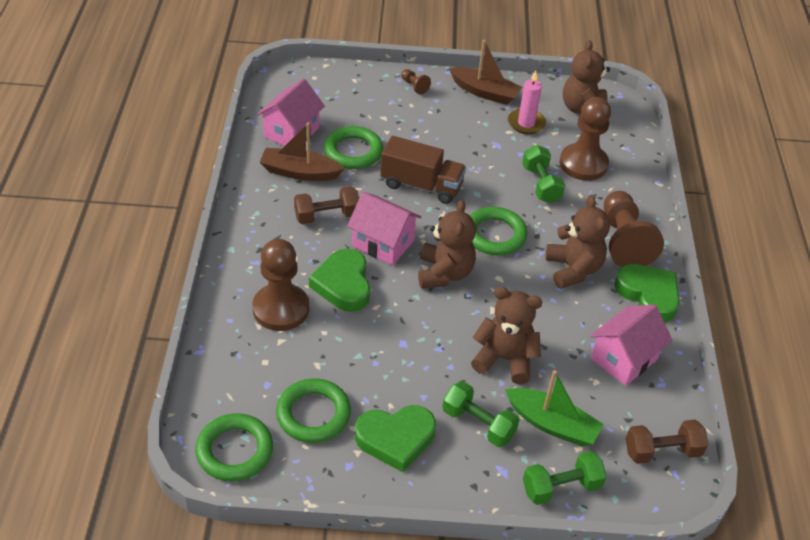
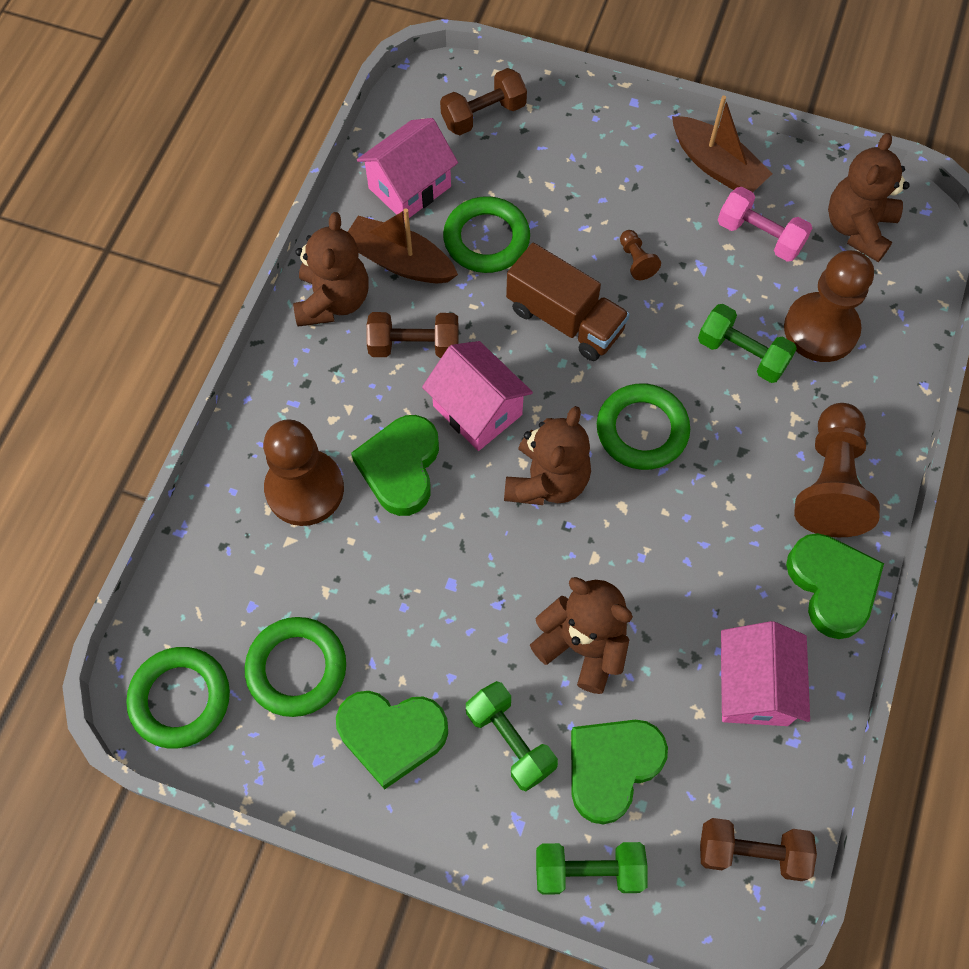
camera: 20 degrees right, 20 degrees up
brown pawn [401,69,431,94] -> brown pawn moved to [620,230,661,280]
green boat [505,370,604,446] -> green heart [571,720,668,824]
pink candle [508,71,546,134] -> pink dumbbell [718,187,812,262]
green dumbbell [522,145,565,203] -> green dumbbell turned 60 degrees counterclockwise [698,304,797,383]
brown teddy bear [546,195,610,289] -> brown teddy bear moved to [293,212,369,327]
pink house [590,305,672,386] -> pink house turned 60 degrees counterclockwise [721,621,810,726]
none -> brown dumbbell [440,68,527,135]

